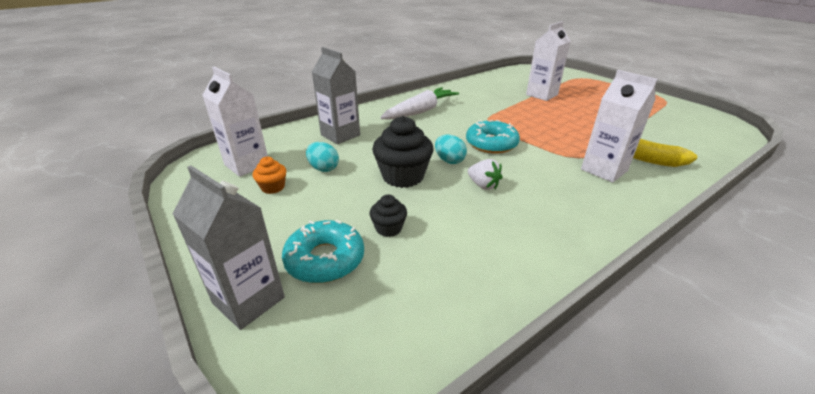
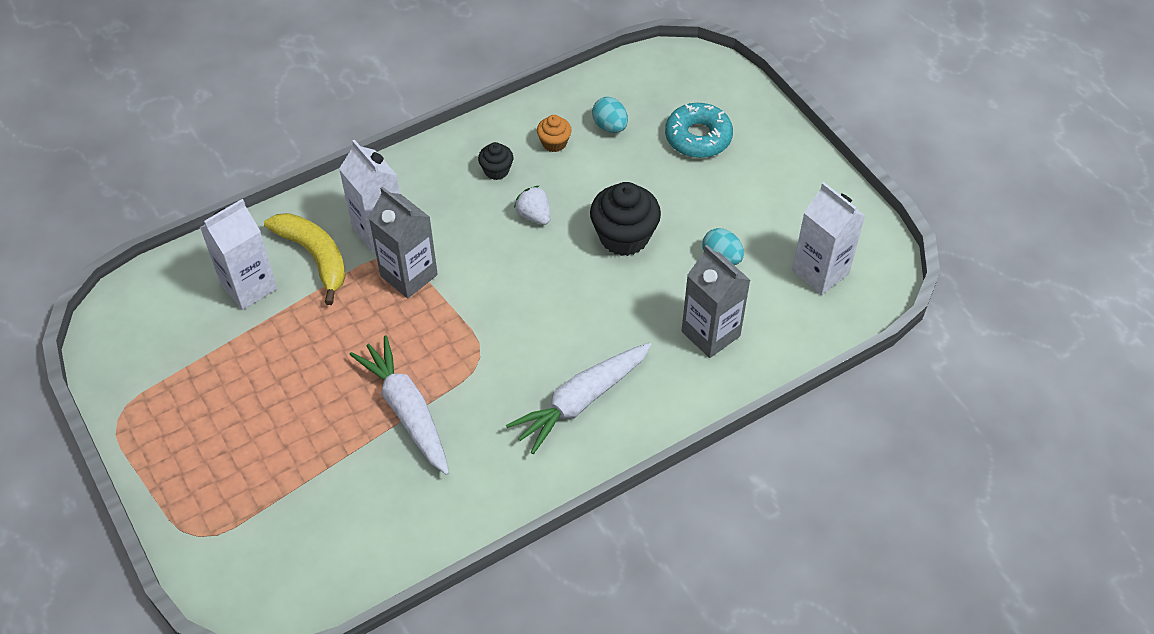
camera: 175 degrees left, 20 degrees up
grey carton [173,166,285,330] -> grey carton moved to [369,186,438,298]
orange cupcake [252,157,286,194] -> orange cupcake moved to [537,115,572,152]
black cupcake [370,194,407,237] -> black cupcake moved to [478,142,513,180]
turquoise egg [435,134,467,164] -> turquoise egg moved to [592,97,628,133]
turquoise donut [466,120,520,153] -> none
white carton [526,21,571,101] -> white carton moved to [200,199,277,310]
none -> white carrot [349,336,449,475]

